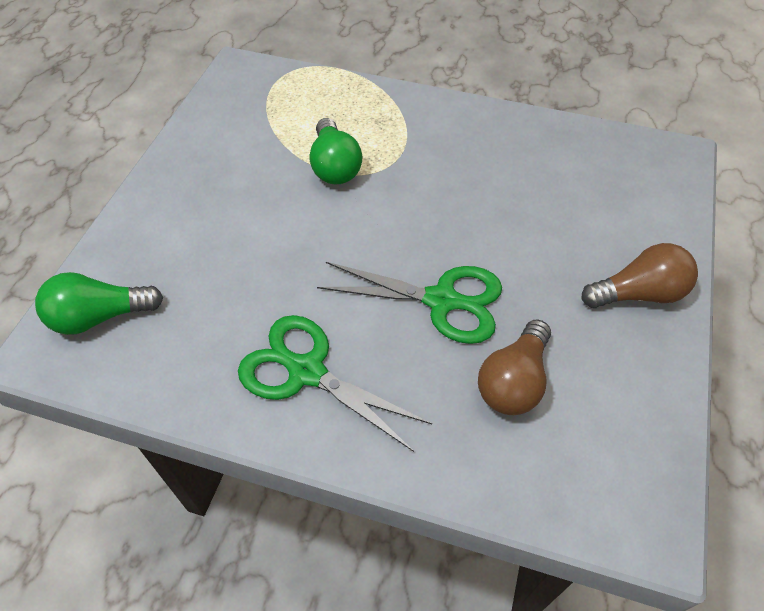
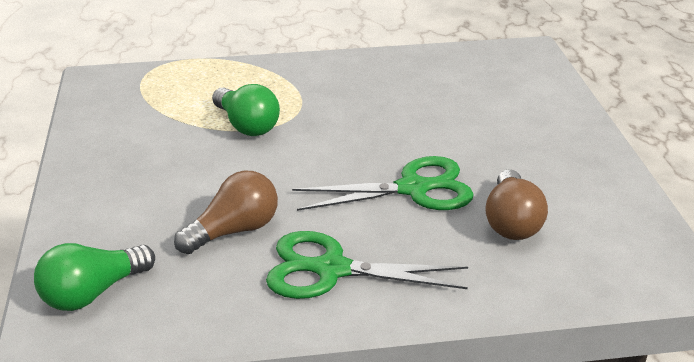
camera: 25 degrees left, 20 degrees down
brown light bulb [582,243,698,308] -> brown light bulb moved to [174,171,278,254]

